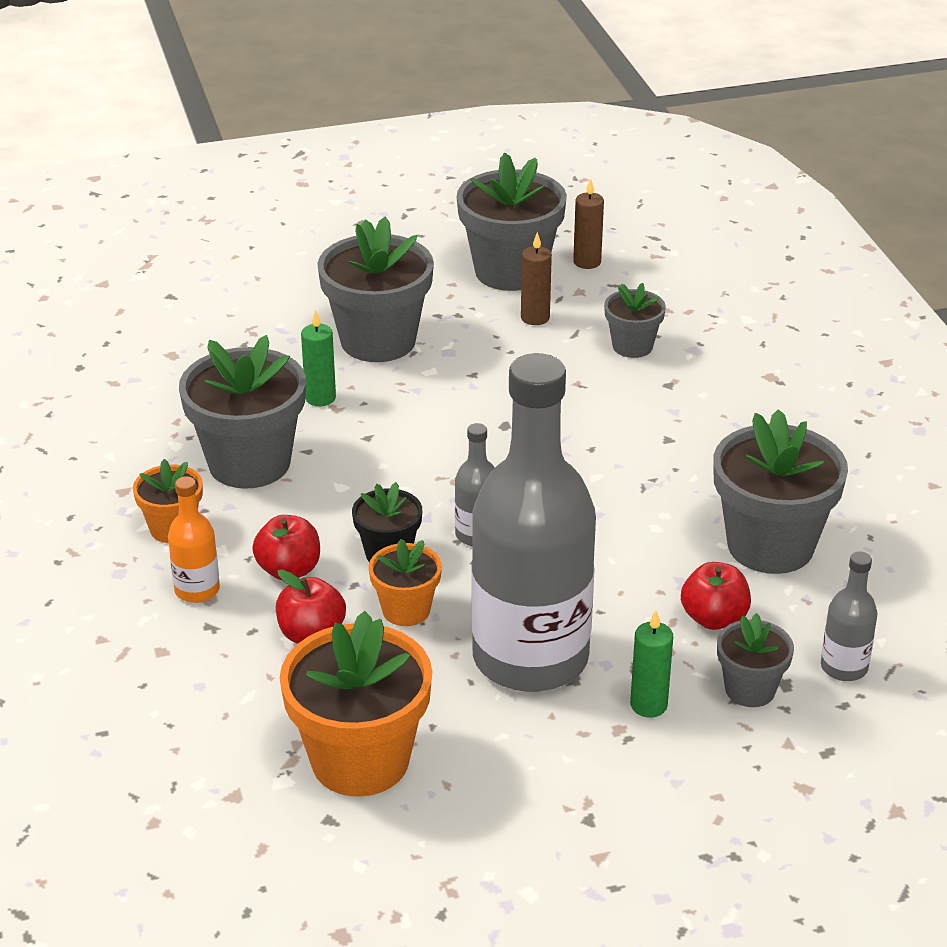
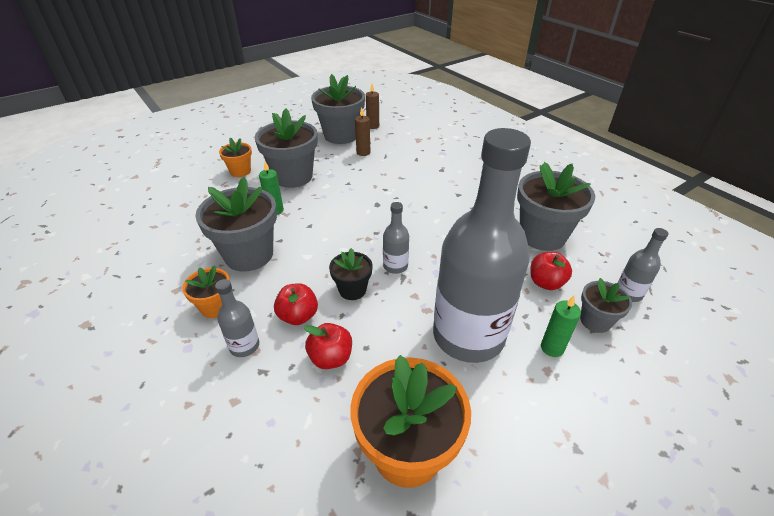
camera: 20 degrees left, 5 degrees up
orange bottle [168,476,220,603] -> grey bottle [215,279,259,357]
orange flower pot [369,539,442,626] -> orange flower pot moved to [219,138,252,177]
grey flower pot [604,283,666,358] -> none

